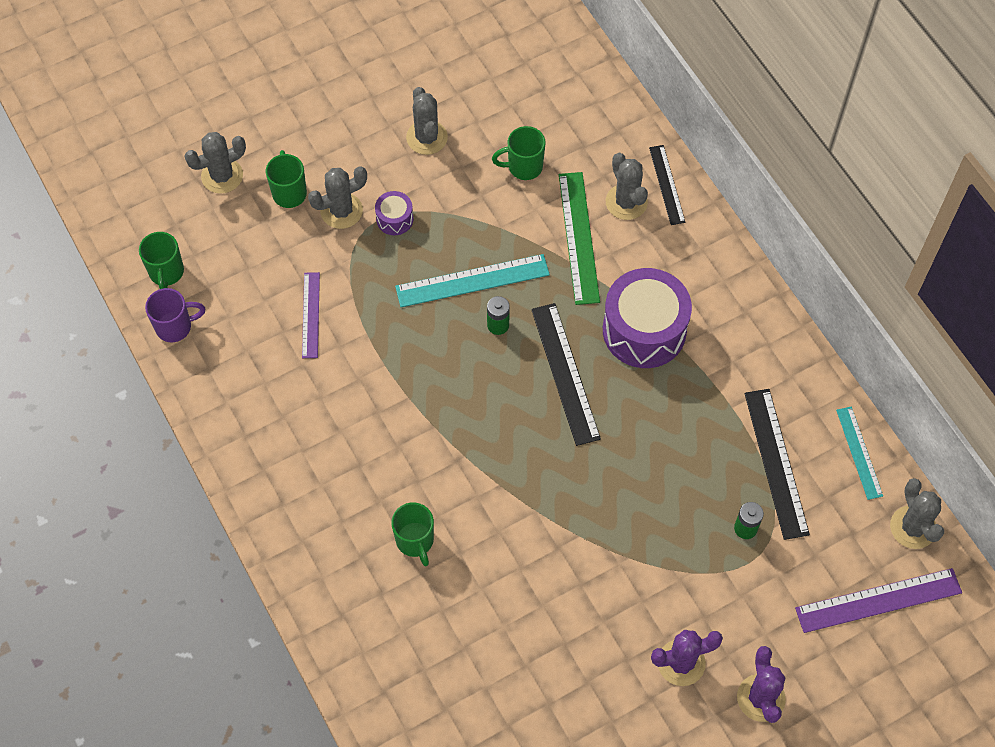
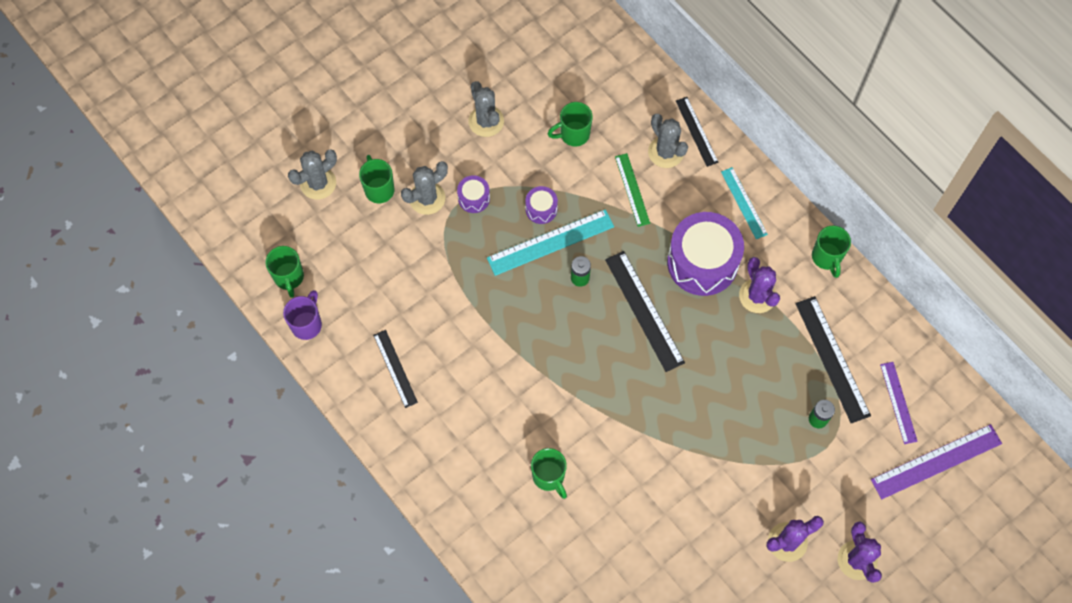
camera: 10 degrees left, 5 degrees up
purple mug [145,288,205,342] -> purple mug turned 45 degrees counterclockwise [283,290,322,340]
purple ruler [302,272,320,358] -> purple ruler moved to [880,362,918,444]
green ruler [559,172,600,305] -> green ruler [615,153,650,227], size x0.62
turquoise ruler [836,406,883,500] -> turquoise ruler moved to [721,167,768,239]
grey cactus [890,478,944,549] -> none
none -> black ruler [373,330,418,408]
none -> purple drum [525,186,558,224]
none -> purple cactus [739,257,780,313]
none -> green mug [812,225,851,278]

